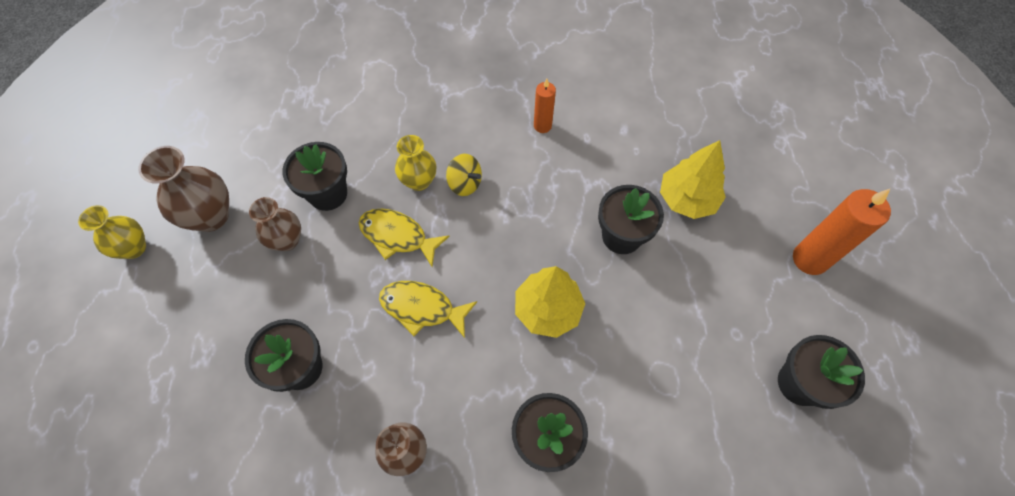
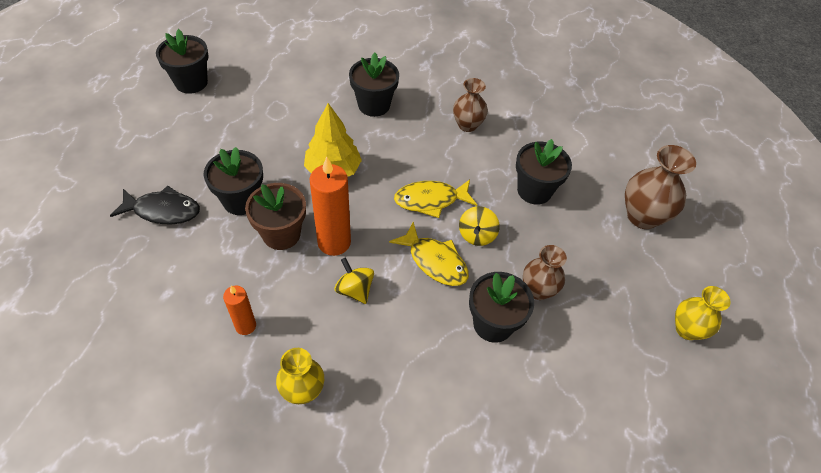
camera: 165 degrees left, 10 degrees down
brown vase [138,146,229,232] -> brown vase moved to [625,145,696,229]
yellow fish [379,281,477,338] -> yellow fish turned 135 degrees clockwise [394,179,477,218]
yellow vase [395,135,436,191] -> yellow vase moved to [276,348,324,404]
yellow tree [660,140,726,219] -> black fish [110,185,200,225]
orange candle [793,189,891,275] -> orange candle moved to [310,157,351,256]
none -> brown flower pot [245,183,306,250]
none -> yellow spinning top [459,206,500,246]

